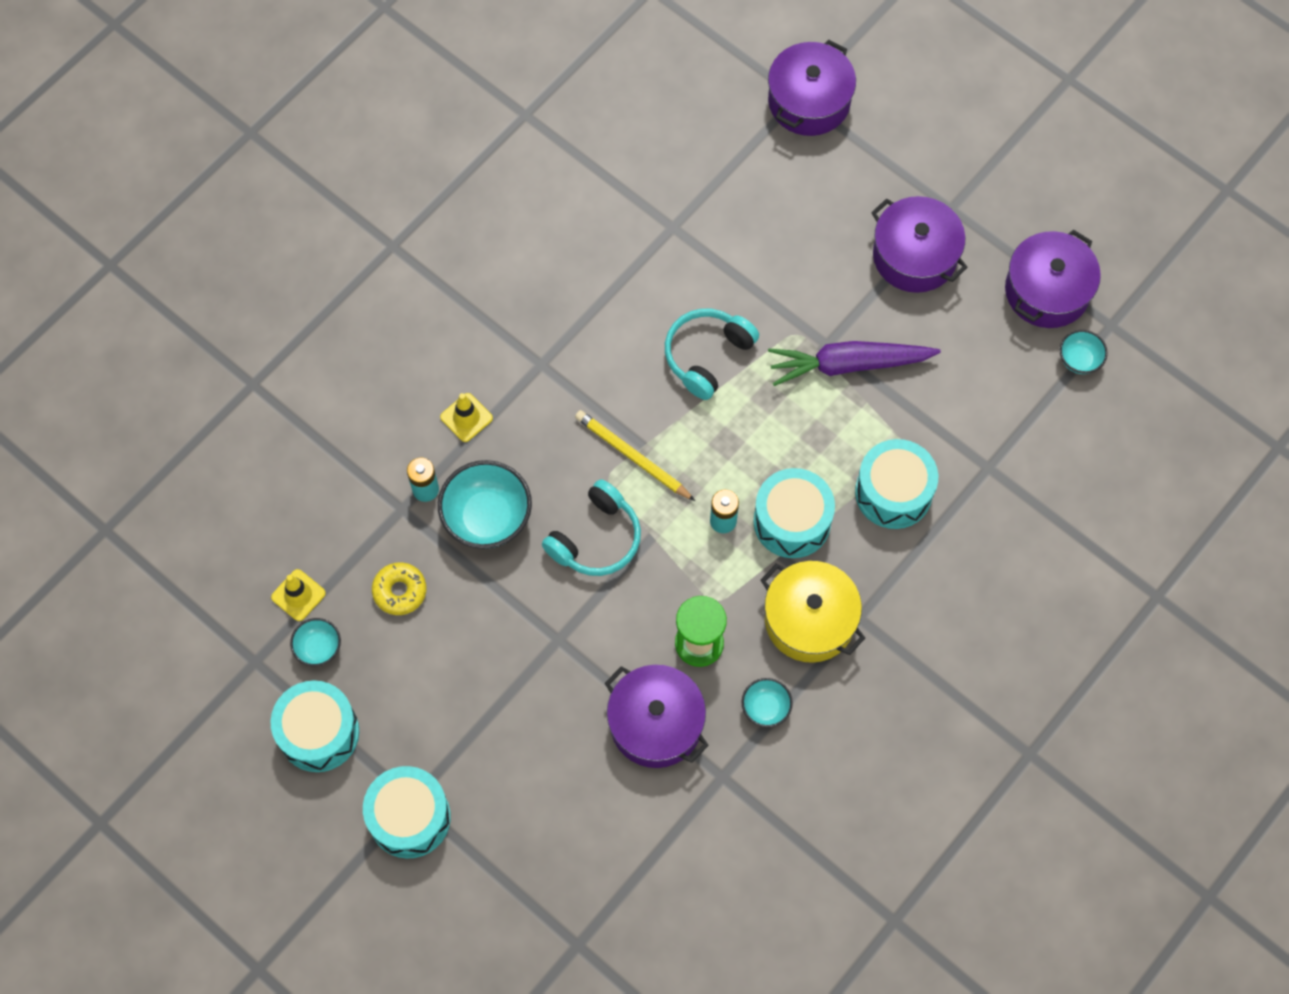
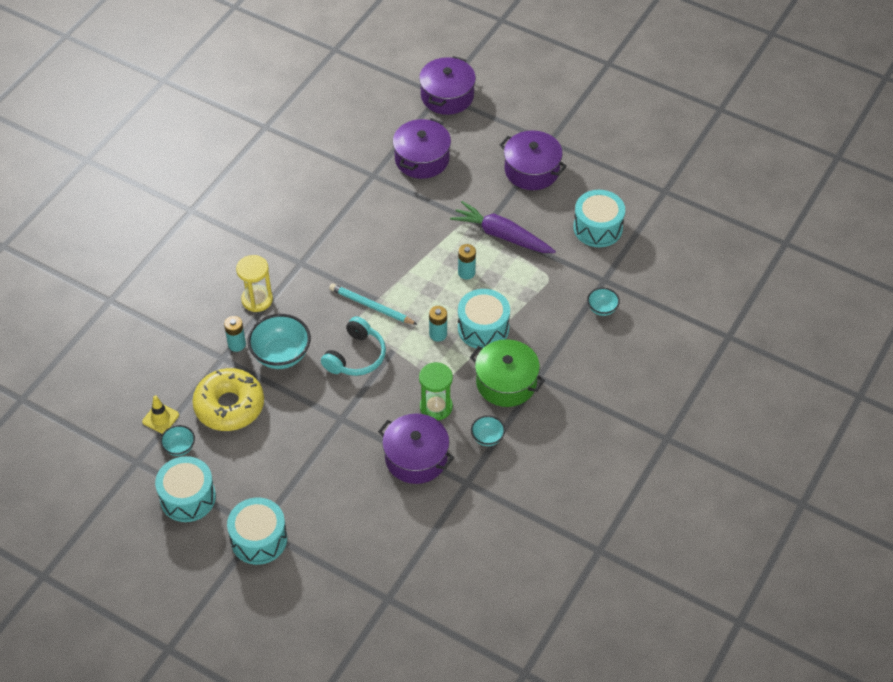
camera: 10 degrees left, 15 degrees down
yellow donut [372,562,426,615] -> yellow donut [192,368,264,431], size x1.92
yellow traffic cone [440,393,493,442] -> yellow hourglass [236,255,273,312]
yellow pencil [575,410,695,501] -> turquoise pencil [329,284,418,325]
turquoise headphones [665,309,759,400] -> none
yellow pot [761,561,865,663] -> green pot [470,339,545,407]
purple carrot [768,341,941,386] -> purple carrot turned 45 degrees clockwise [450,201,556,253]
turquoise drum [855,439,938,529] -> turquoise drum moved to [573,190,625,247]
purple pot [1005,230,1101,328] -> purple pot moved to [393,118,451,179]
turquoise bowl [1060,330,1108,374] -> turquoise bowl moved to [587,288,620,316]
none -> turquoise battery [458,244,476,280]

